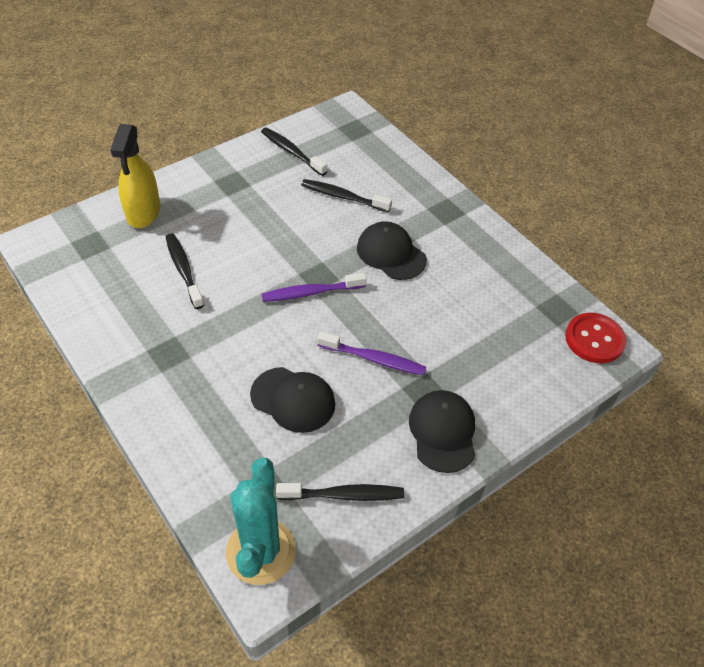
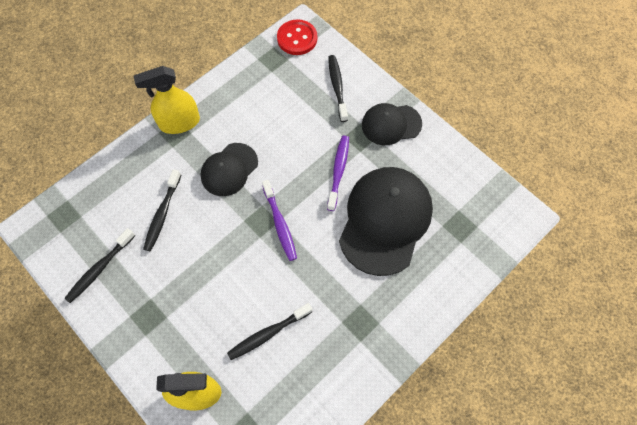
camera: 95 degrees left, 15 degrees up
turquoise cactus [226,458,296,585] -> none
black cap [250,367,335,433] -> black cap [339,167,433,276], size x1.77
black toothbrush [276,483,404,501] -> black toothbrush moved to [328,55,348,122]
none -> yellow spray bottle [134,66,200,134]

